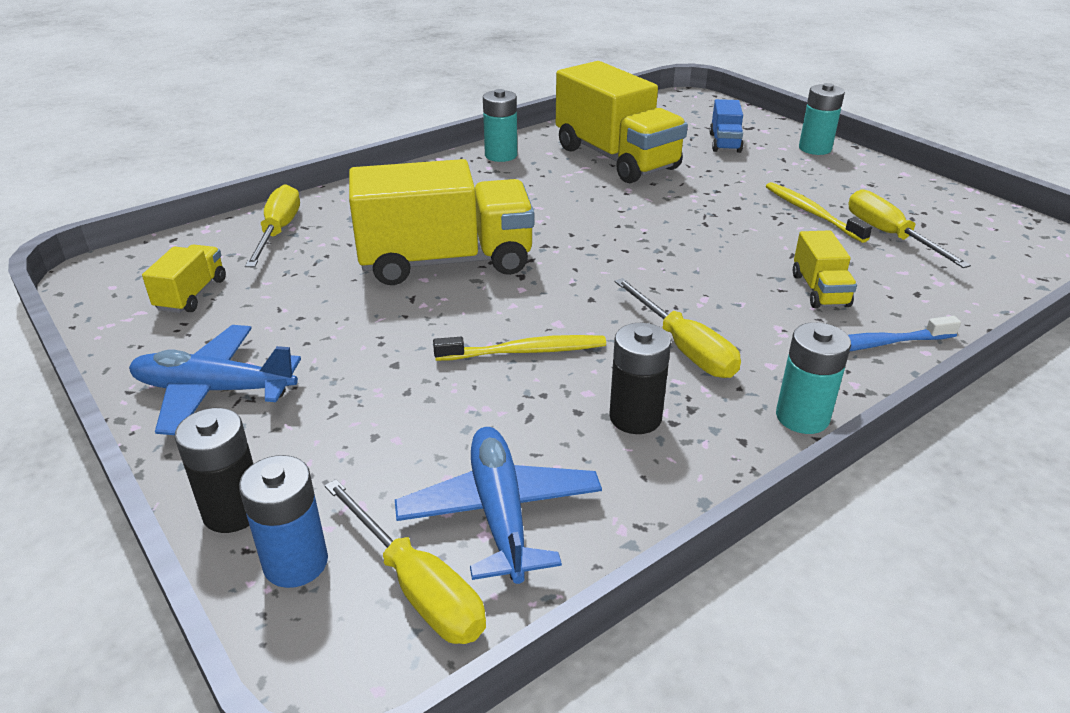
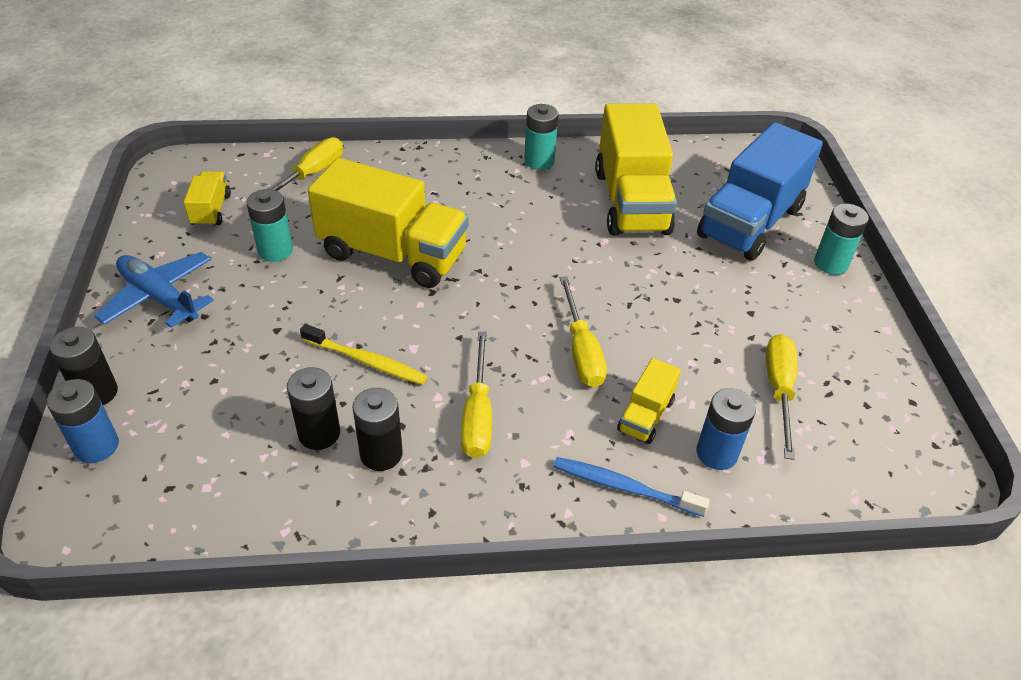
camera: 30 degrees right, 10 degrees up
yellow truck [142,244,226,313] -> yellow truck turned 45 degrees counterclockwise [184,171,231,227]
yellow screwdriver [324,479,486,644] -> yellow screwdriver moved to [560,276,607,387]
blue plane [395,427,602,584] -> none
blue truck [709,99,743,153] -> blue truck [697,122,823,261], size x2.16
yellow toothbrush [766,182,872,243] -> none
turquoise battery [776,322,851,434] -> turquoise battery moved to [246,189,293,262]
none -> black battery [287,367,340,450]
none -> blue battery [696,388,756,470]

